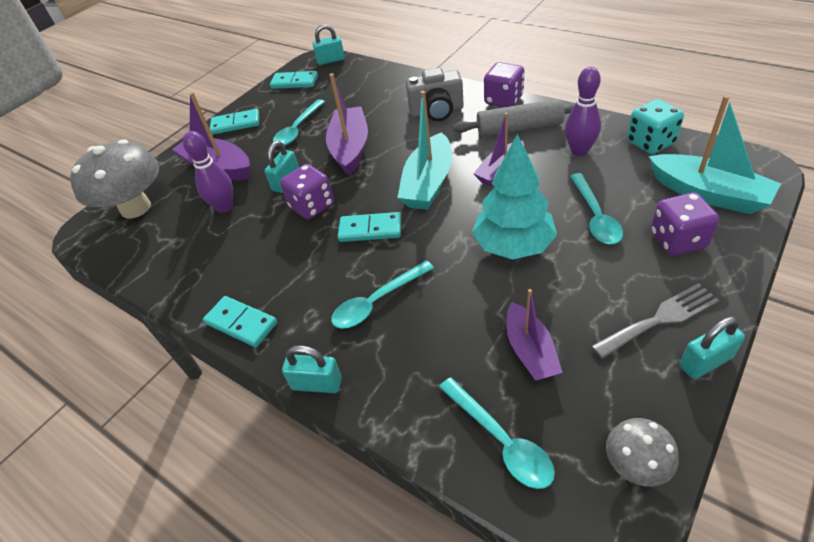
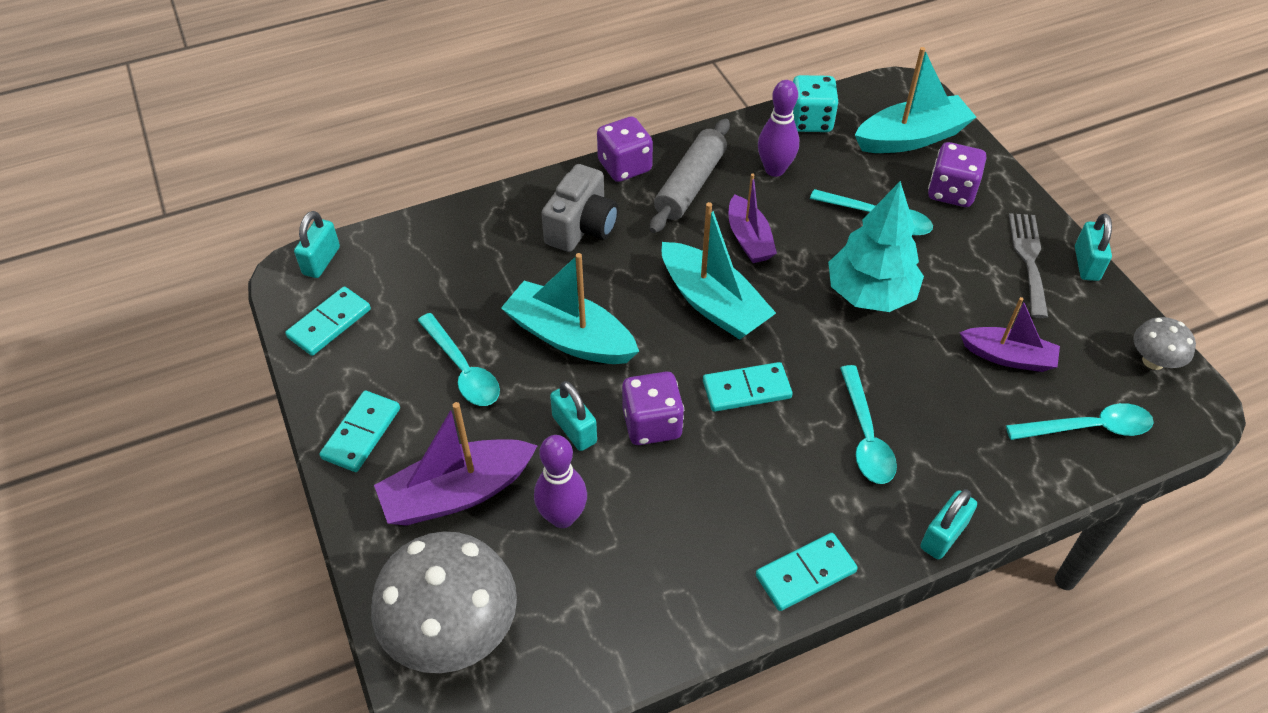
camera: 65 degrees left, 5 degrees up
purple boat [326,73,368,176] -> turquoise boat [501,253,639,364]
turquoise domino [338,212,401,242] -> turquoise domino turned 45 degrees clockwise [703,362,793,412]

